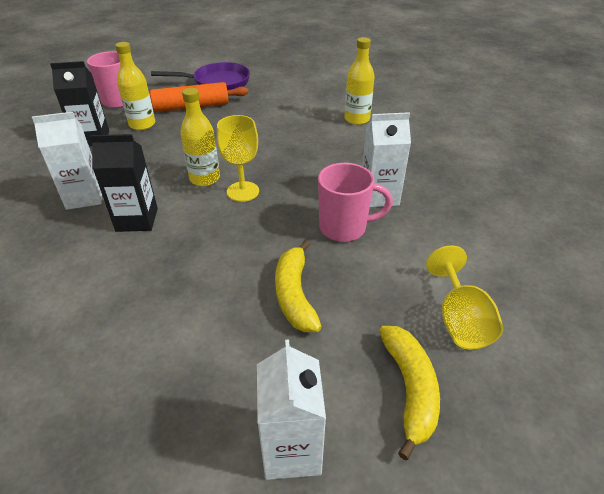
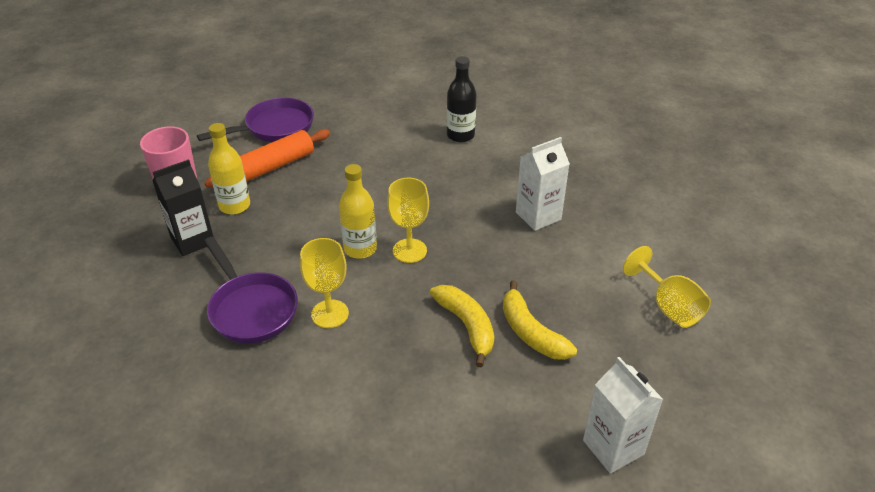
camera: 25 degrees left, 0 degrees up
white carton [32,112,102,210] -> purple pan [204,237,298,344]
black carton [90,134,158,232] -> yellow goblet [300,238,349,328]
pink mug [318,163,393,242] -> none
yellow bottle [344,37,375,125] -> black bottle [447,56,476,142]
yellow banana [379,326,440,460] -> yellow banana moved to [430,285,494,368]

